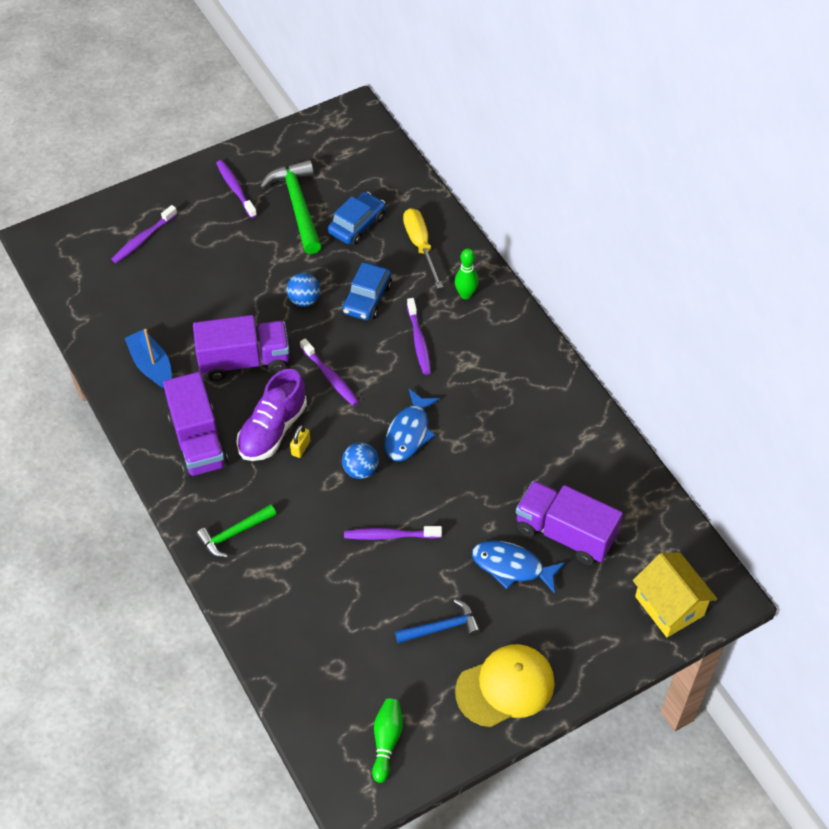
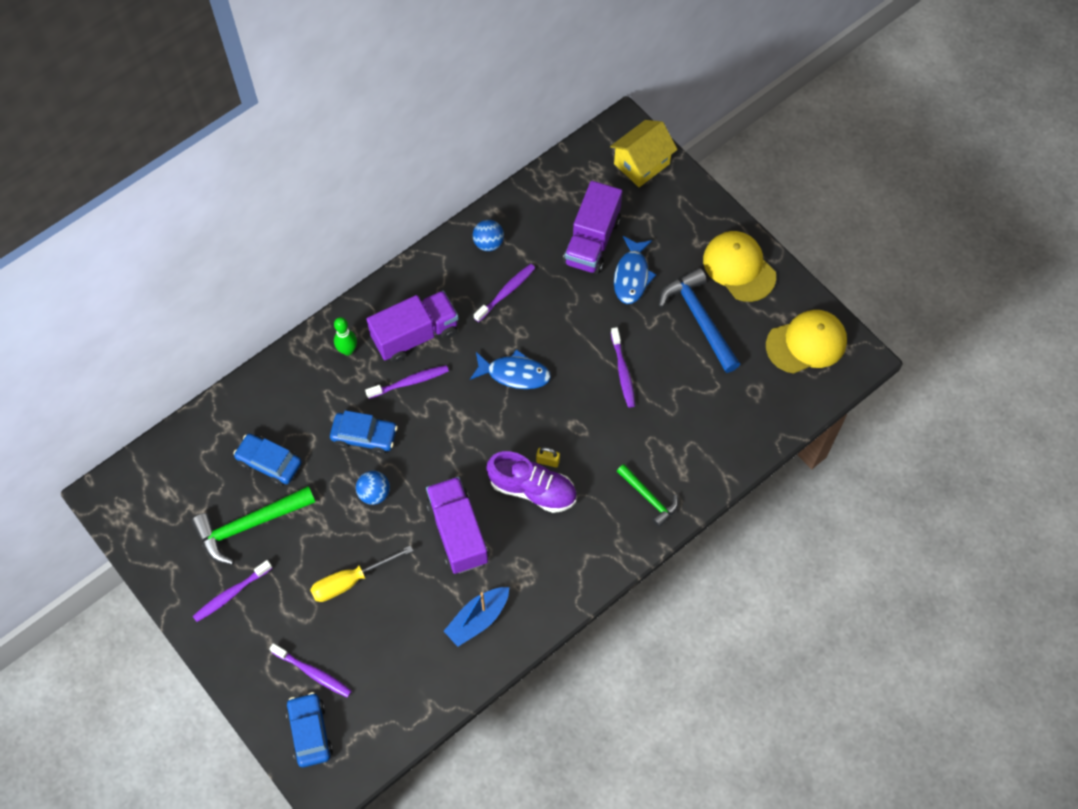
camera: 100 degrees left, 10 degrees up
purple truck [163,372,229,477] -> purple truck moved to [366,291,459,363]
purple toothbrush [300,339,359,406] -> purple toothbrush moved to [474,264,535,322]
blue ball [342,442,379,479] -> blue ball moved to [473,220,504,251]
green bowling pin [372,699,403,783] -> yellow cap [766,310,847,374]
blue hammer [395,599,481,643] -> blue hammer [659,268,740,373], size x1.65
yellow screwdriver [403,208,443,289] -> yellow screwdriver moved to [310,545,413,602]
none -> blue car [286,692,333,767]

